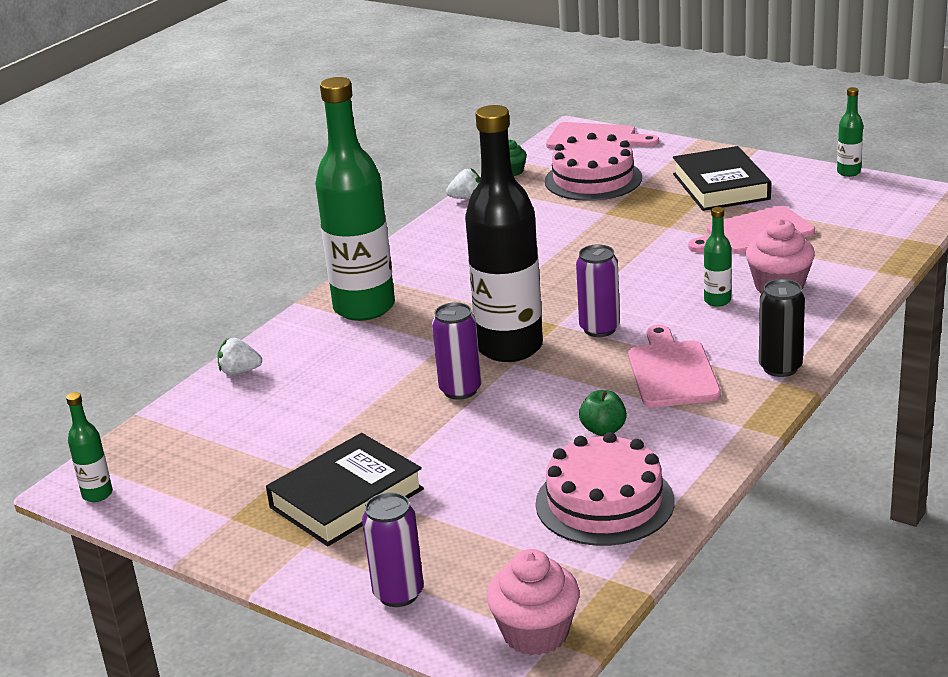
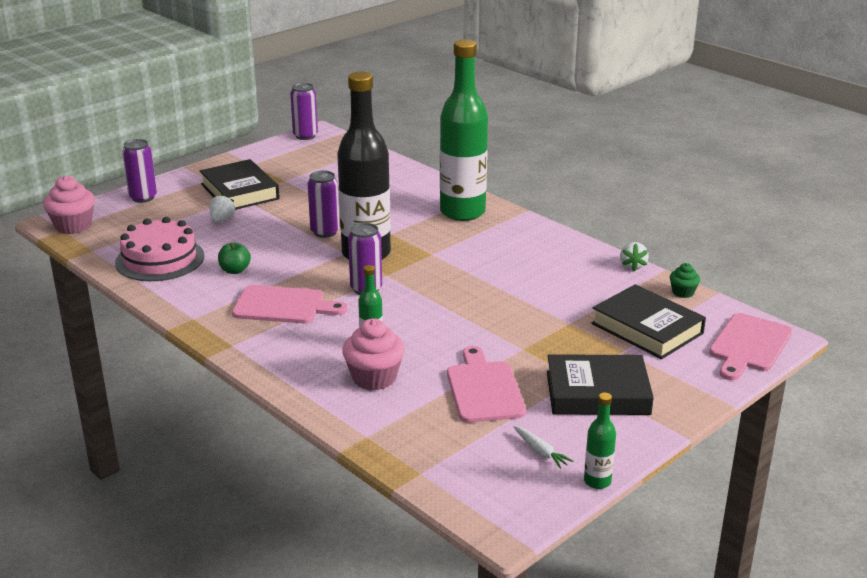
camera: 100 degrees right, 0 degrees up
green bottle [66,392,113,502] -> purple can [290,83,318,140]
white strawberry [217,338,262,375] -> white strawberry moved to [209,194,236,223]
pink cake [545,133,642,201] -> black book [591,284,706,359]
black can [759,279,805,377] -> none
none -> white carrot [513,426,573,469]

